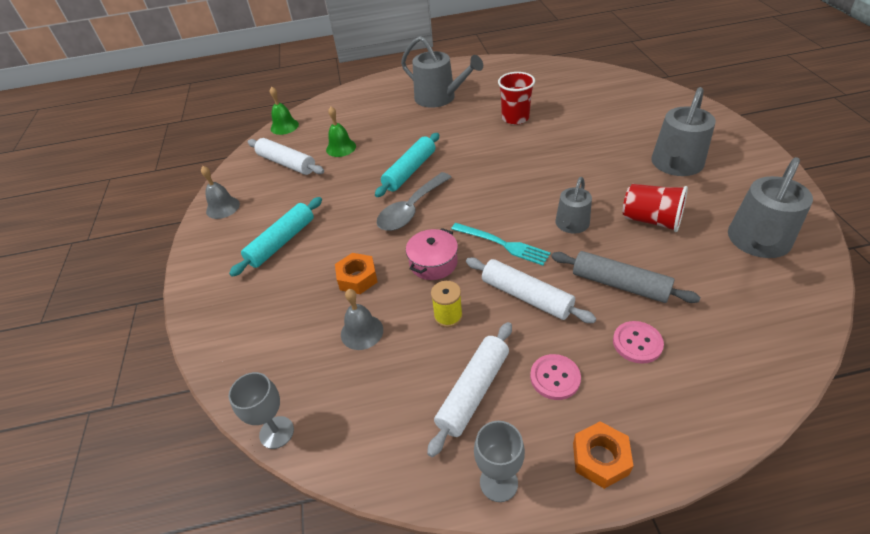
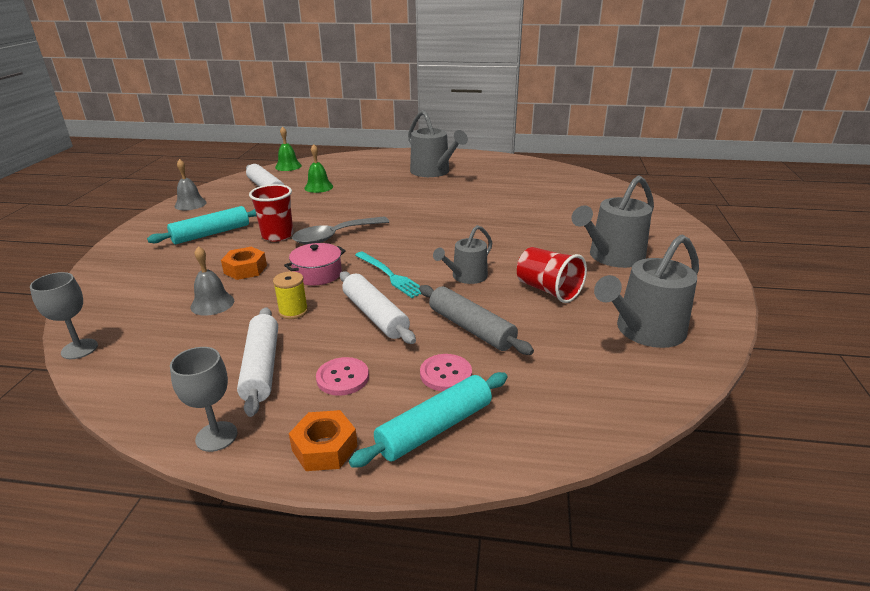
camera: 15 degrees right, 15 degrees down
turquoise rolling pin [375,133,439,197] -> turquoise rolling pin moved to [349,372,508,468]
white rolling pin [427,322,512,457] -> white rolling pin turned 60 degrees counterclockwise [237,307,278,417]
red cup [498,72,535,125] -> red cup moved to [249,184,293,241]

